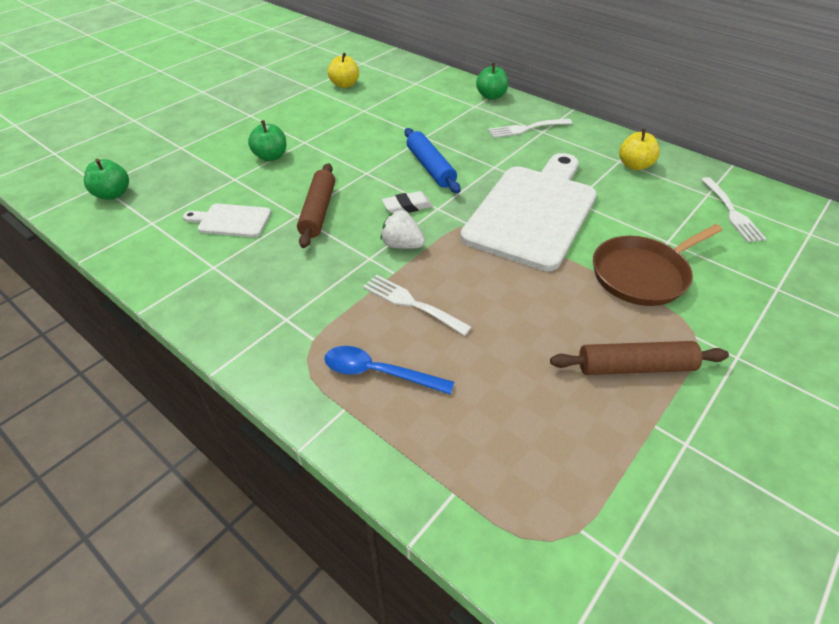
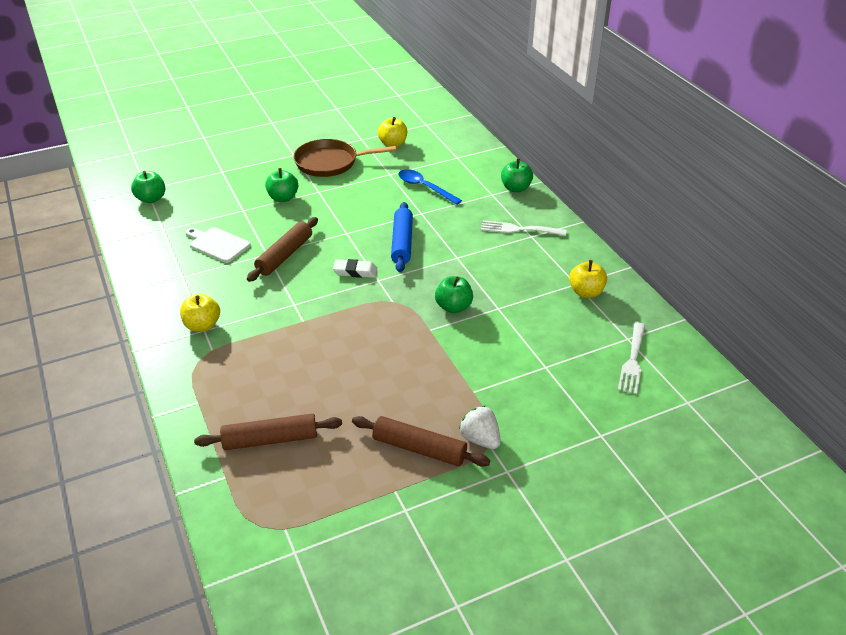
camera: 25 degrees right, 5 degrees down
blue spoon [324,346,454,395] -> blue spoon moved to [398,169,462,205]
white fork [363,275,472,336] -> none
white strawberry [381,210,425,249] -> white strawberry moved to [459,406,501,449]
white cutting board [460,153,597,271] -> green apple [435,276,473,313]
brown pan [593,224,722,306] -> brown pan moved to [293,139,396,177]
none -> yellow apple [180,294,220,332]
none -> brown rolling pin [194,414,342,450]

